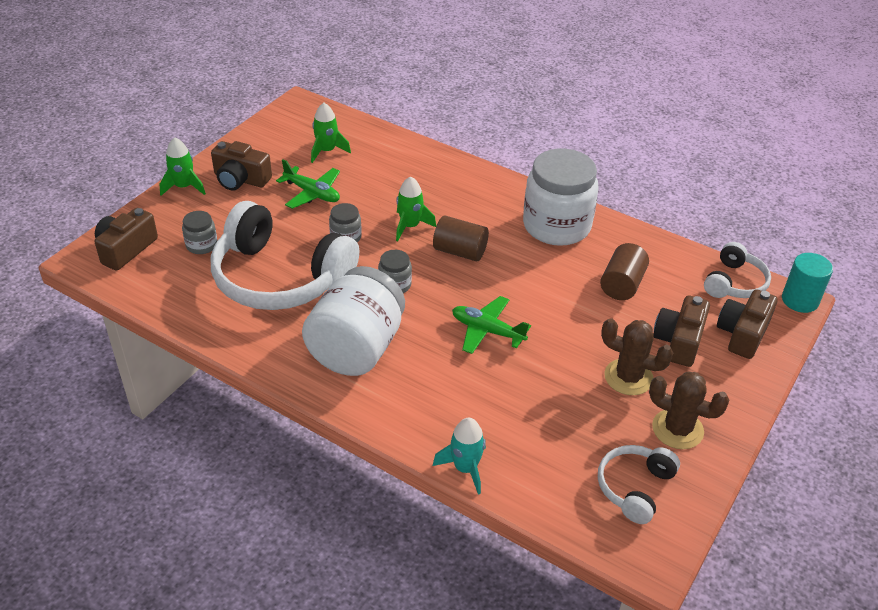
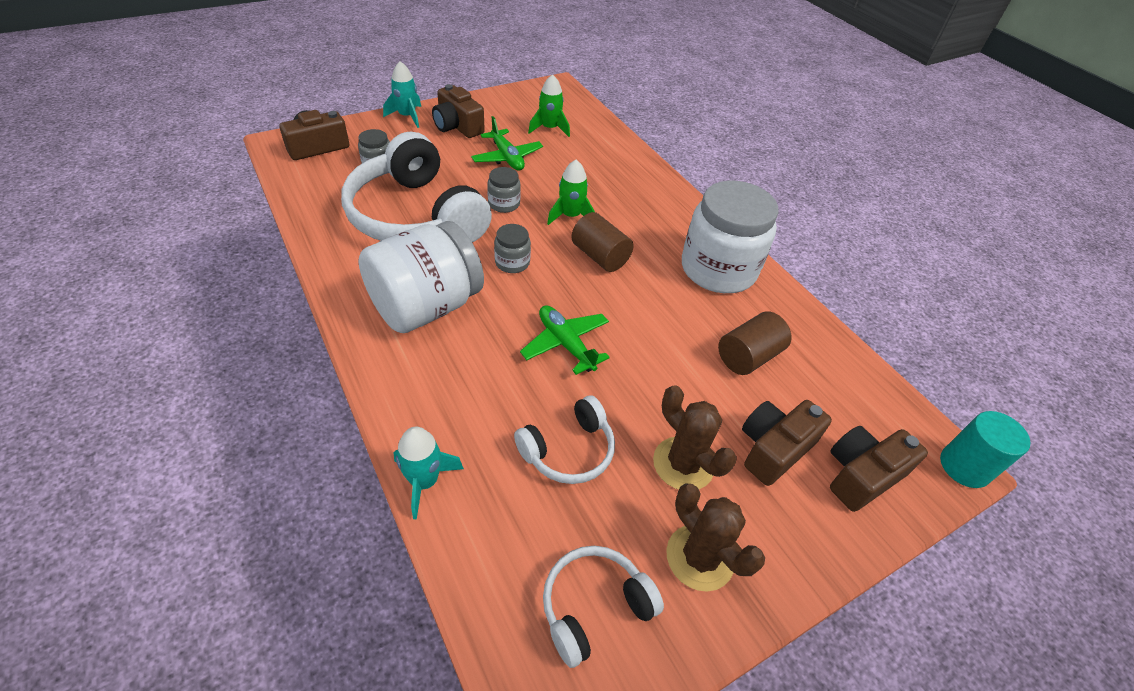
camera: 25 degrees right, 5 degrees up
green rocket [159,137,206,196] -> turquoise rocket [383,61,421,128]
white headphones [704,242,771,298] -> white headphones moved to [514,396,615,484]

